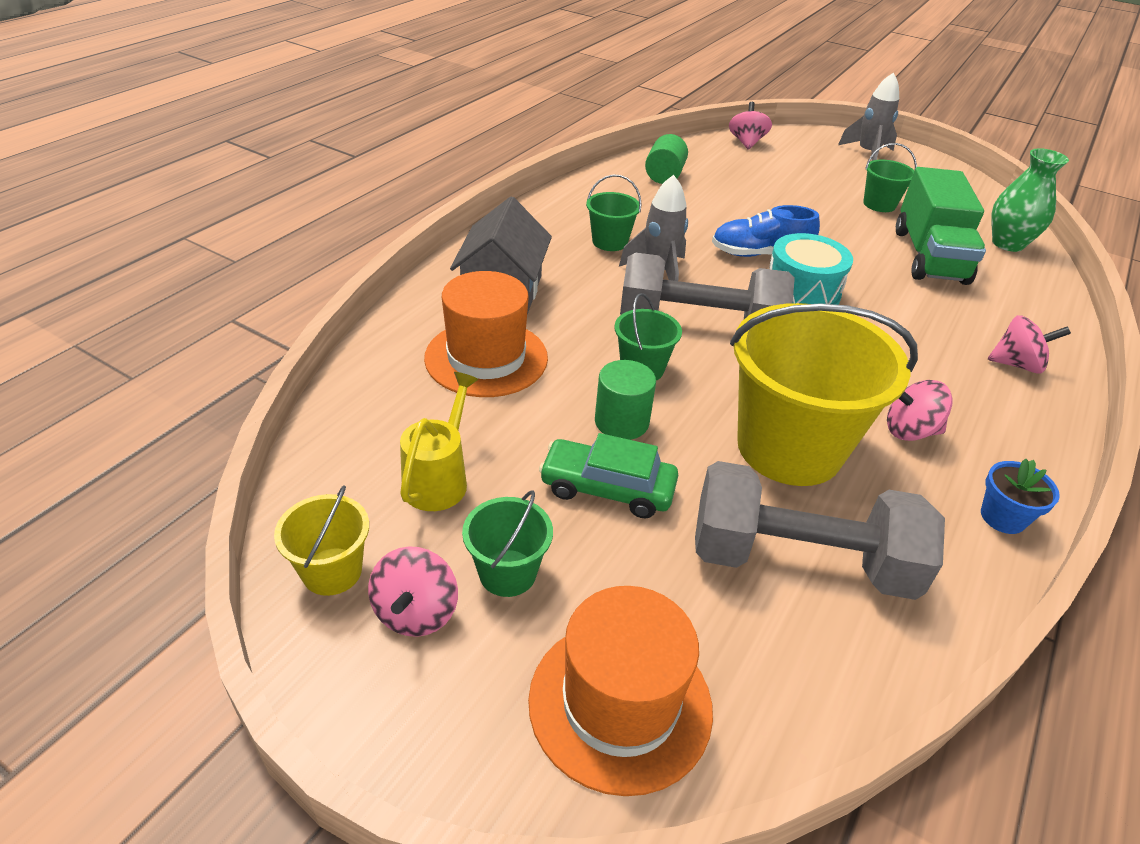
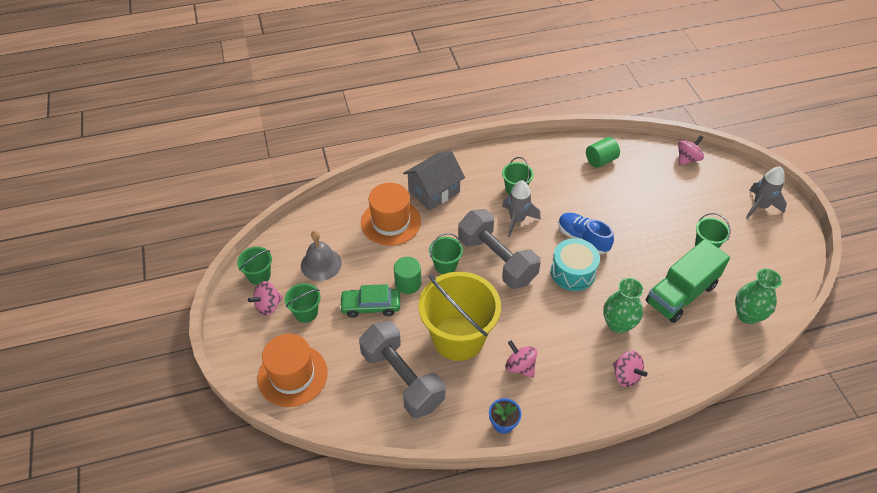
camera: 45 degrees right, 10 degrees up
yellow bucket [274,485,369,596] -> green bucket [237,247,272,285]
yellow watering can [400,372,479,511] -> grey bell [301,231,342,281]
green car [539,433,678,519] -> green car turned 60 degrees counterclockwise [339,284,400,318]
none -> green vase [603,278,644,334]

